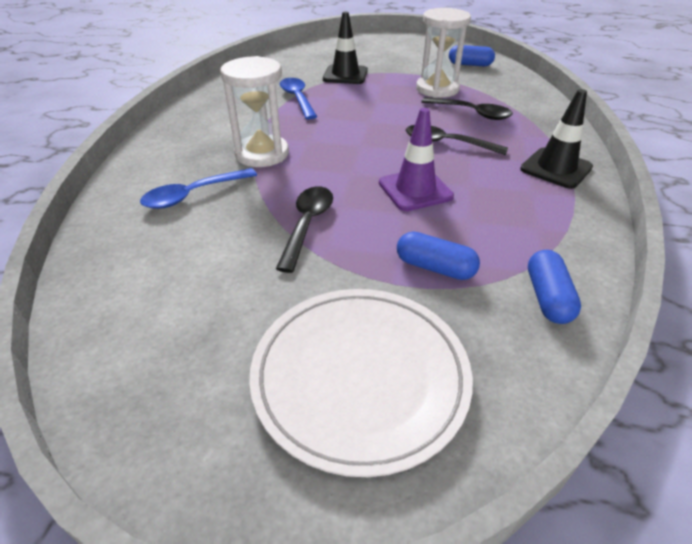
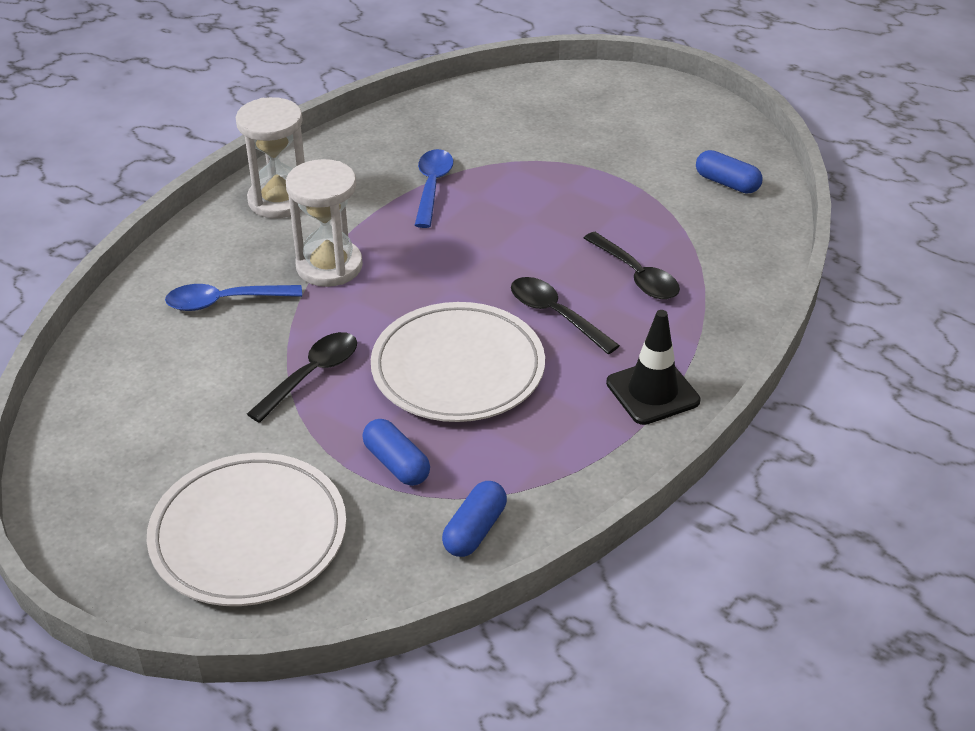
camera: 25 degrees right, 0 degrees up
black traffic cone [323,12,368,84] -> none
purple traffic cone [379,108,454,211] -> white plate [371,302,545,422]
white hourglass [416,8,471,98] -> white hourglass moved to [236,97,305,218]

